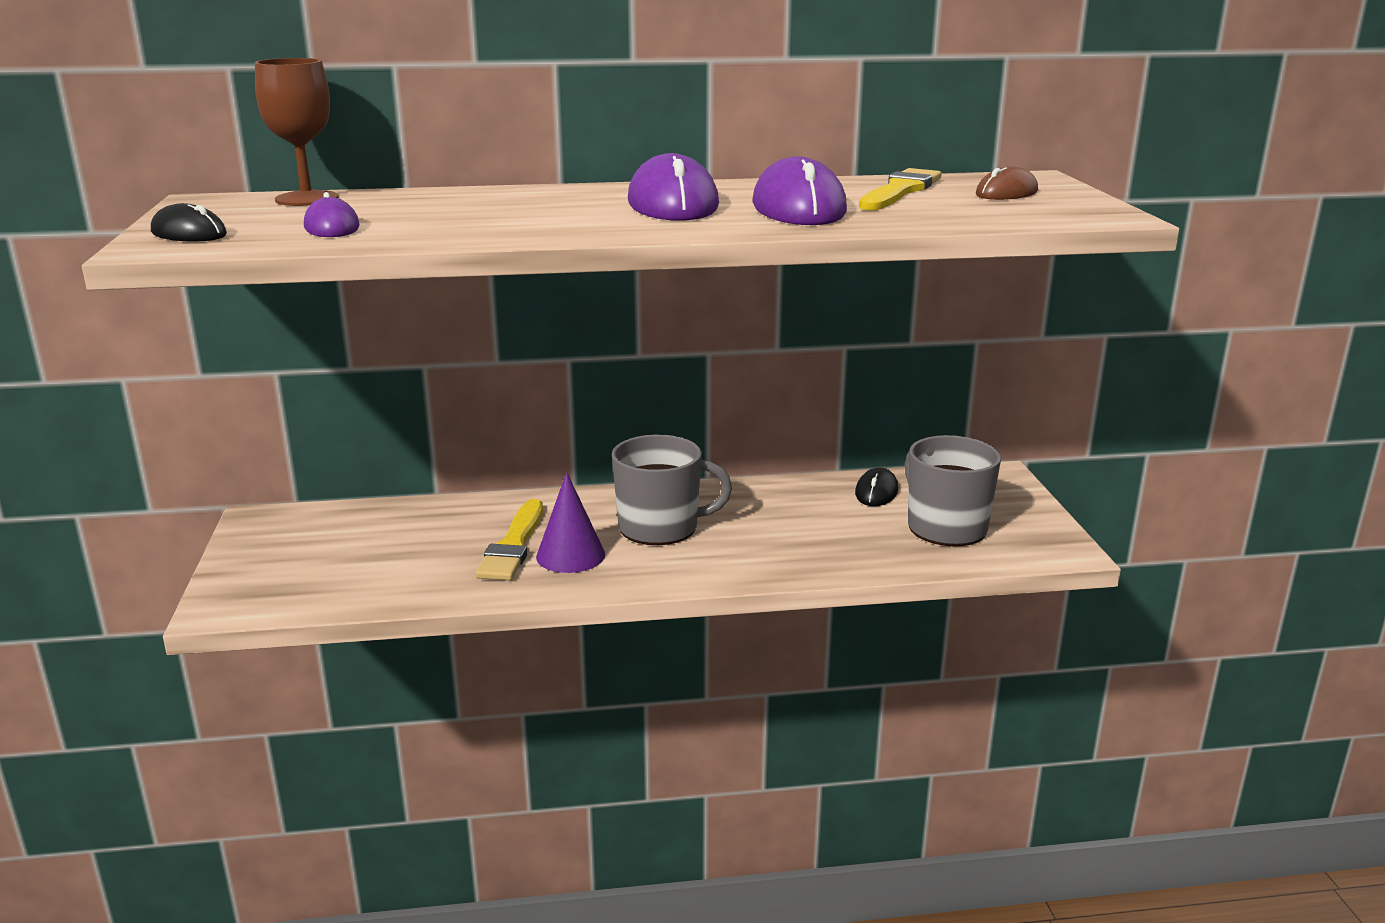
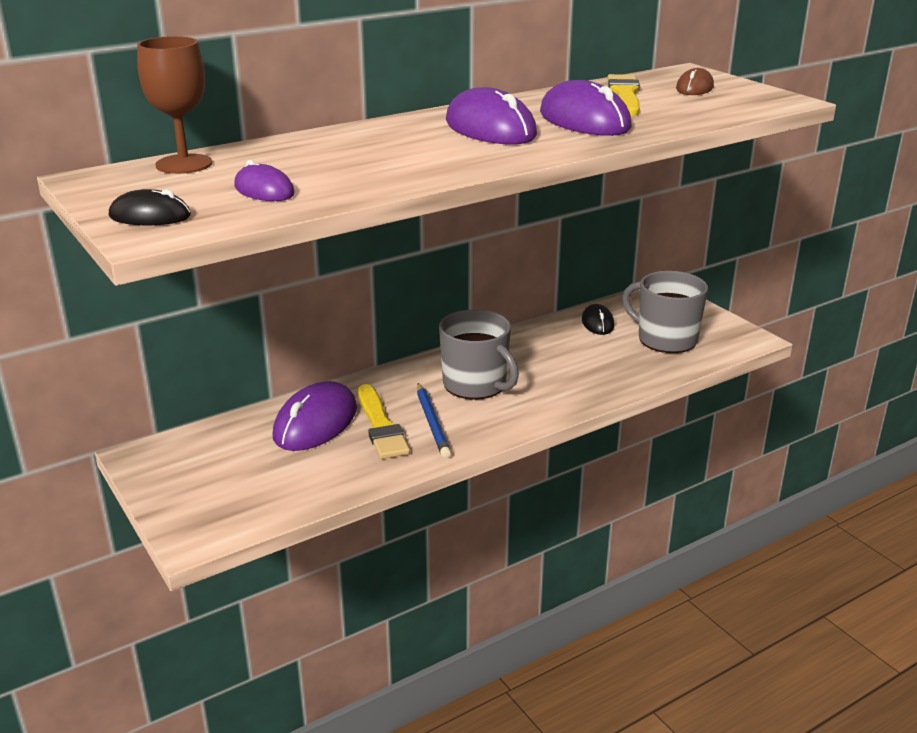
camera: 25 degrees left, 5 degrees up
purple cone [536,472,605,573] -> blue pencil [417,383,451,458]
grey mug [612,434,732,545] -> grey mug turned 75 degrees clockwise [439,309,519,400]
none -> purple mouse [273,381,357,451]

